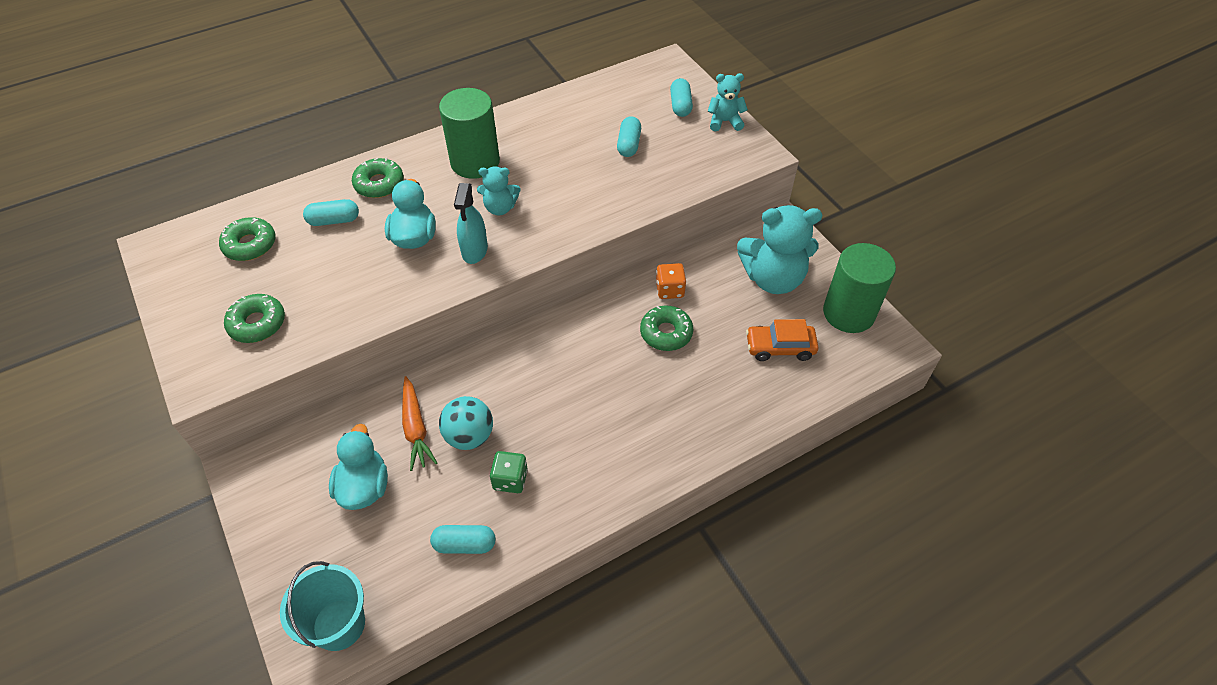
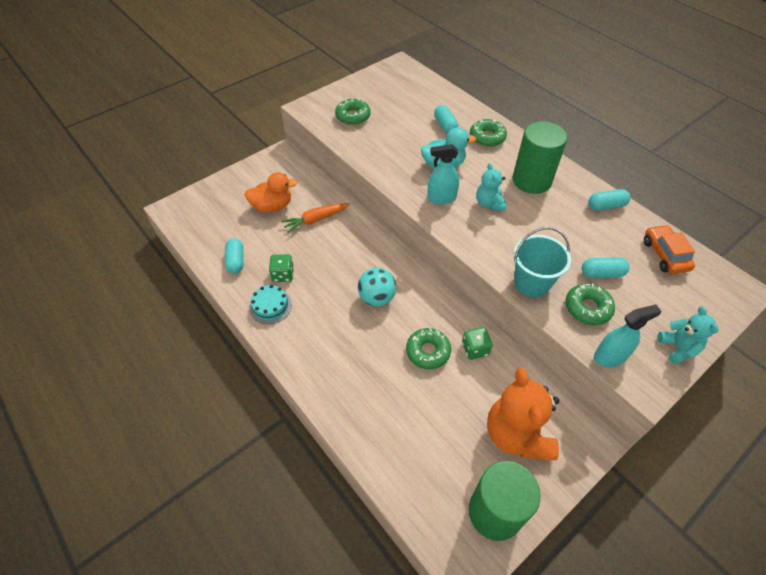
camera: 80 degrees right, 0 degrees up
green donut [219,217,276,261] -> green donut moved to [565,283,615,325]
turquoise bucket [280,561,365,651] -> turquoise bucket moved to [514,227,571,297]
turquoise duck [329,424,388,510] -> orange duck [244,172,297,212]
turquoise ball [439,396,493,450] -> turquoise ball moved to [358,268,396,306]
orange dice [656,263,686,299] -> green dice [462,327,493,360]
turquoise capsule [670,78,693,117] -> turquoise capsule moved to [589,189,631,210]
turquoise teddy bear [737,205,823,294] -> orange teddy bear [487,367,559,461]
orange car [746,319,819,361] -> orange car moved to [644,225,695,274]
none -> turquoise cake [249,285,292,324]
none -> turquoise spray bottle [594,305,661,367]

